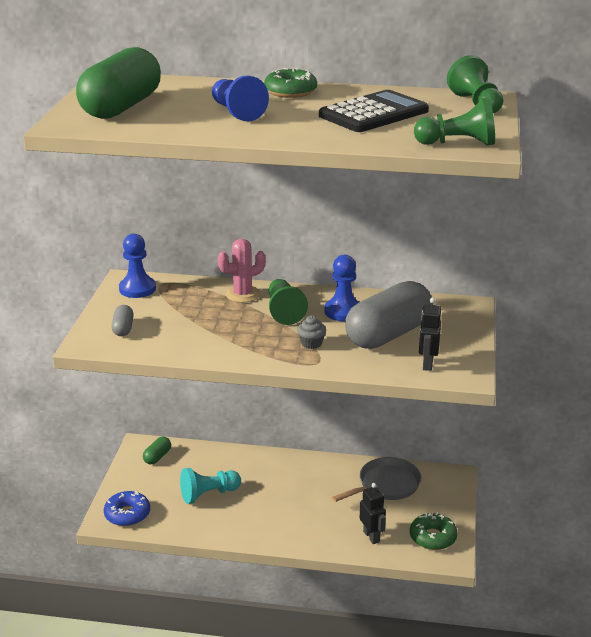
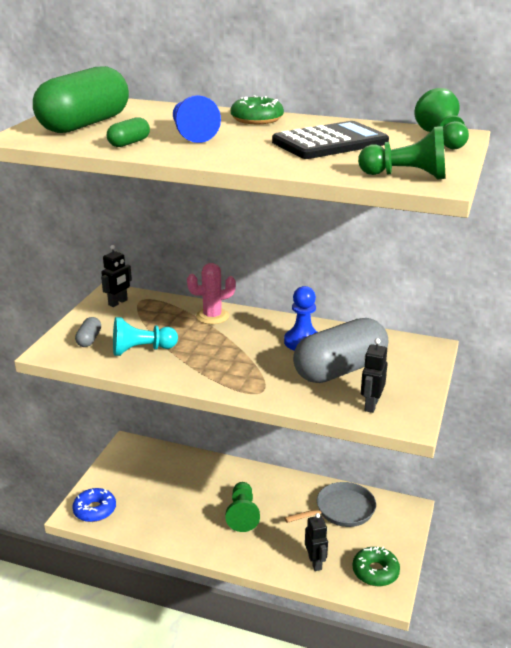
camera: 10 degrees right, 0 degrees up
blue pawn [119,234,156,298] -> black robot [101,245,132,307]
green capsule [143,437,171,465] -> green capsule moved to [107,117,150,147]
turquoise pawn [180,468,241,504] -> turquoise pawn moved to [113,317,178,356]
green pawn [269,279,308,325] -> green pawn moved to [226,482,260,532]
grey cupcake [297,315,326,349] -> none

